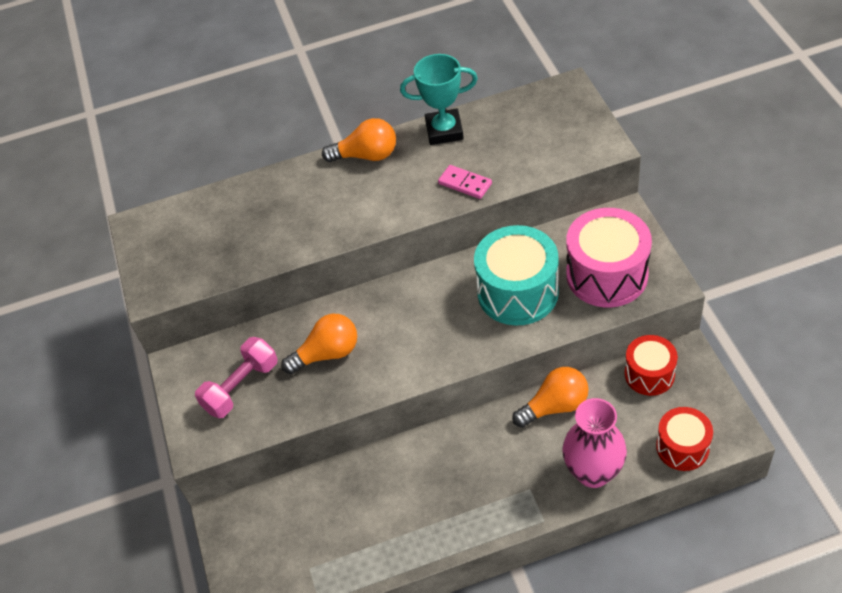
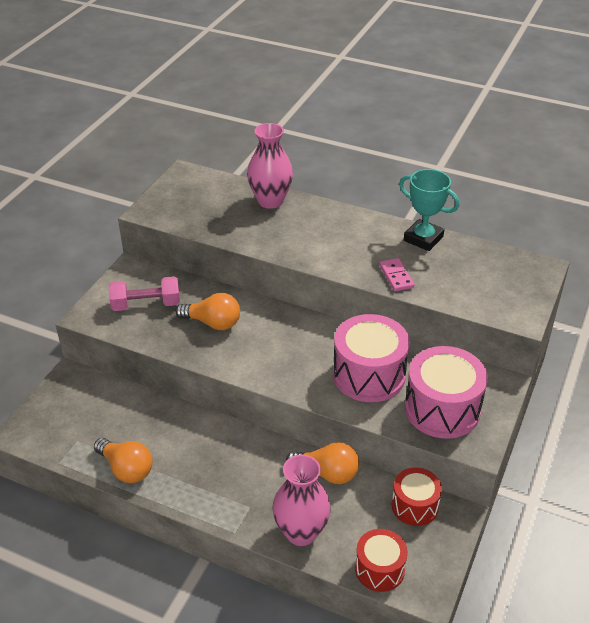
camera: 35 degrees right, 10 degrees down
orange light bulb [322,118,396,162] -> orange light bulb moved to [94,438,152,483]
turquoise drum [474,225,559,326] -> pink drum [333,314,410,402]
none -> pink vase [247,123,293,209]

